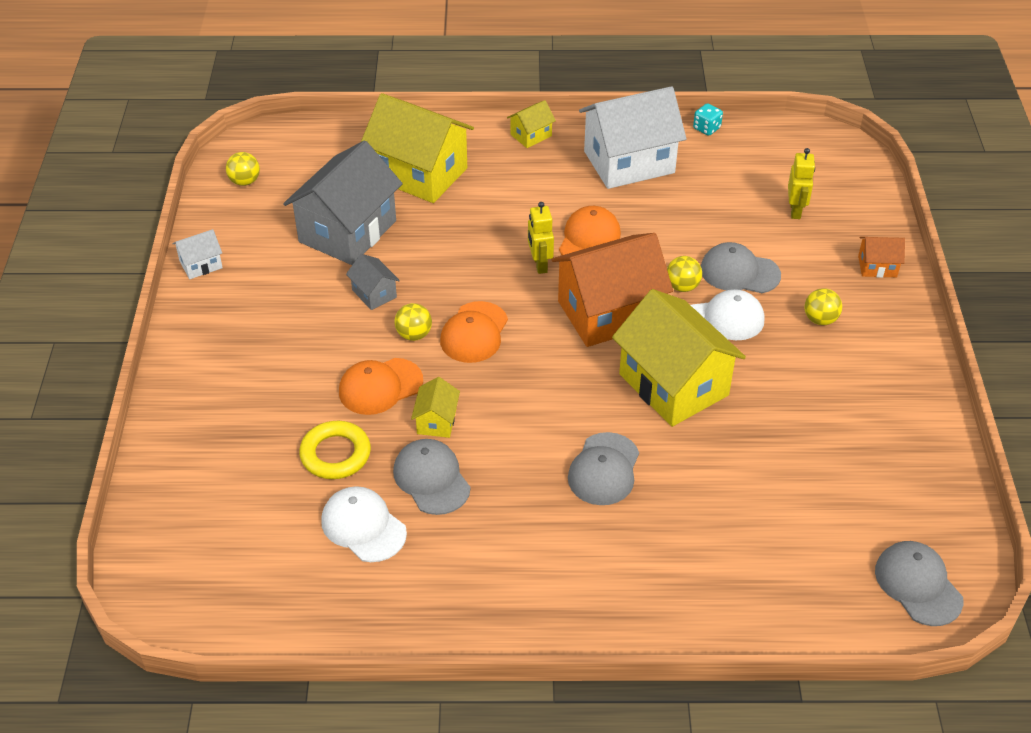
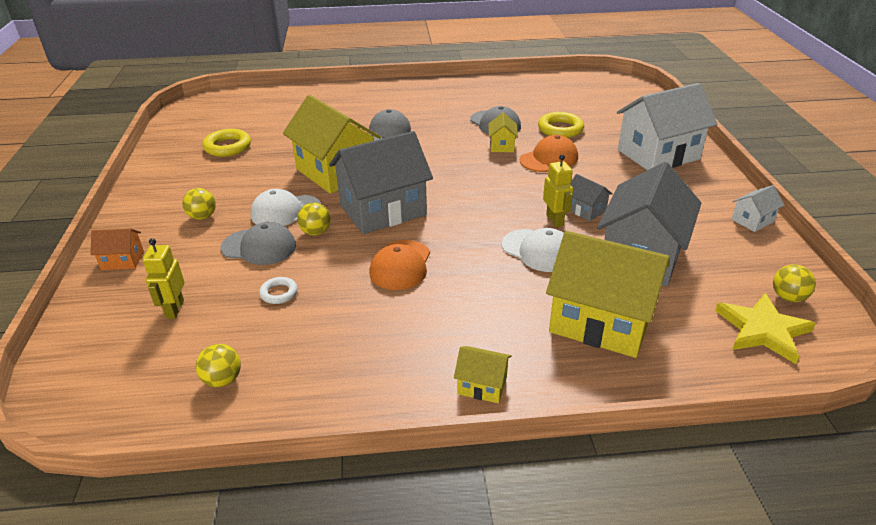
camera: 175 degrees right, 10 degrees down
white cap [321,486,407,562] -> white cap moved to [502,228,564,272]
yellow ball [394,303,432,341] -> yellow ball moved to [196,344,241,387]
orange cap [440,301,508,363] -> none
yellow house [507,100,556,148] -> yellow house turned 60 degrees clockwise [454,346,512,403]
yellow robot [528,202,554,274] -> yellow robot moved to [543,154,573,227]
orange house [551,233,673,347] -> grey house [329,131,433,234]
white house [579,86,686,189] -> white house moved to [617,83,718,170]
turquoise dice [693,103,723,136] -> none
grey cap [875,541,964,626] -> none
none -> yellow ring [202,129,251,157]
none -> white ring [259,277,298,304]
none -> yellow star [715,293,816,364]

